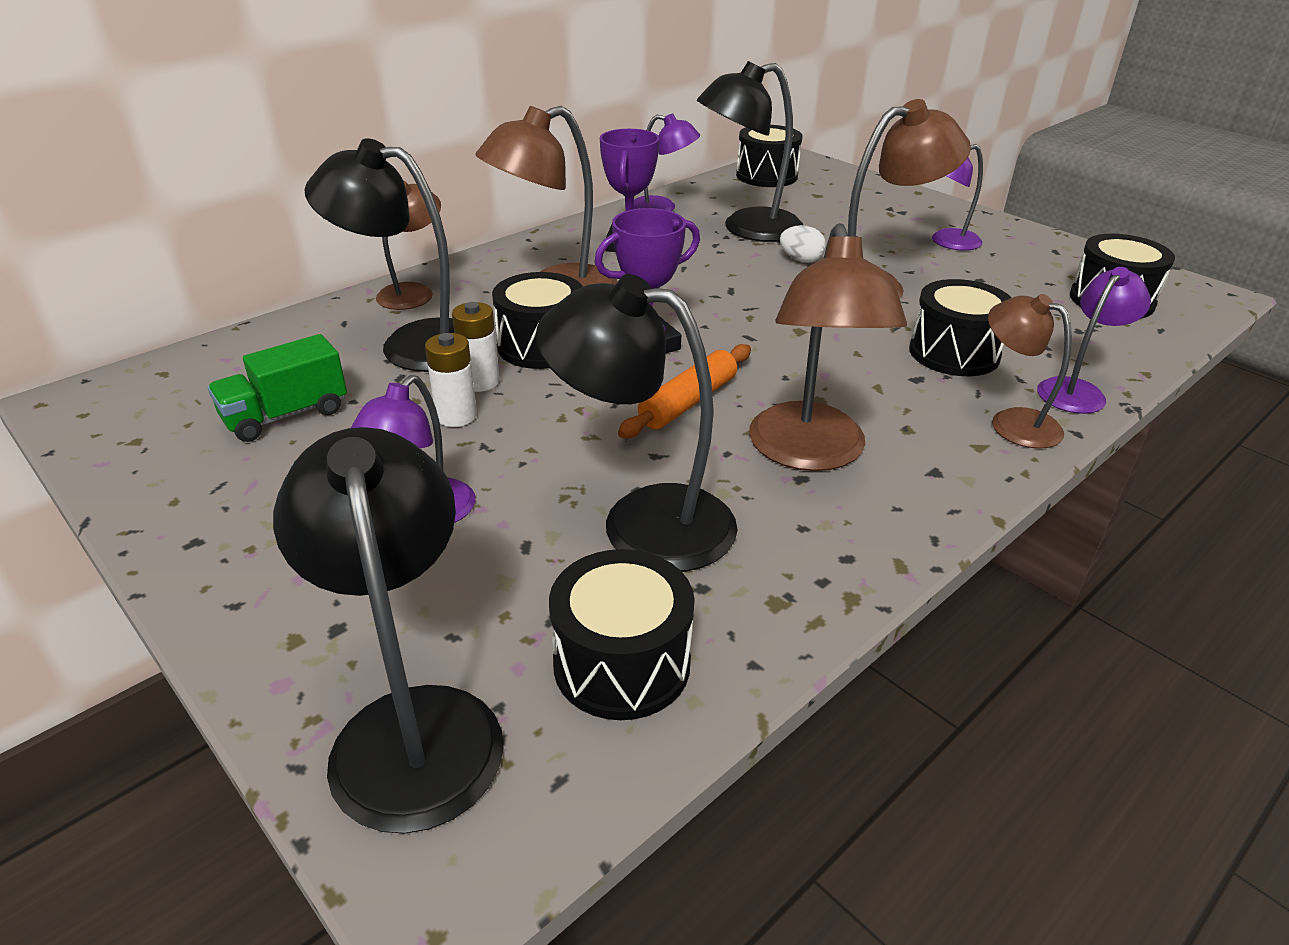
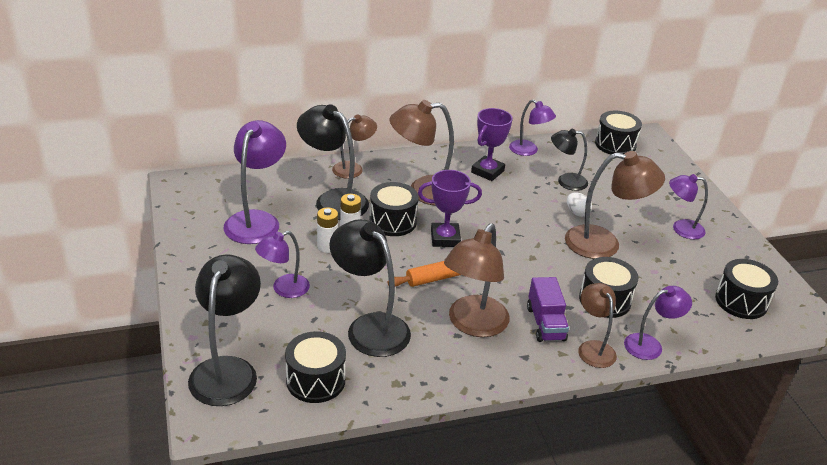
camera: 25 degrees right, 0 degrees up
green truck [208,334,347,442] -> purple lamp [224,120,286,244]
black lamp [697,61,803,242] -> black lamp [551,129,588,191], size x0.61
none -> purple truck [527,277,569,342]

